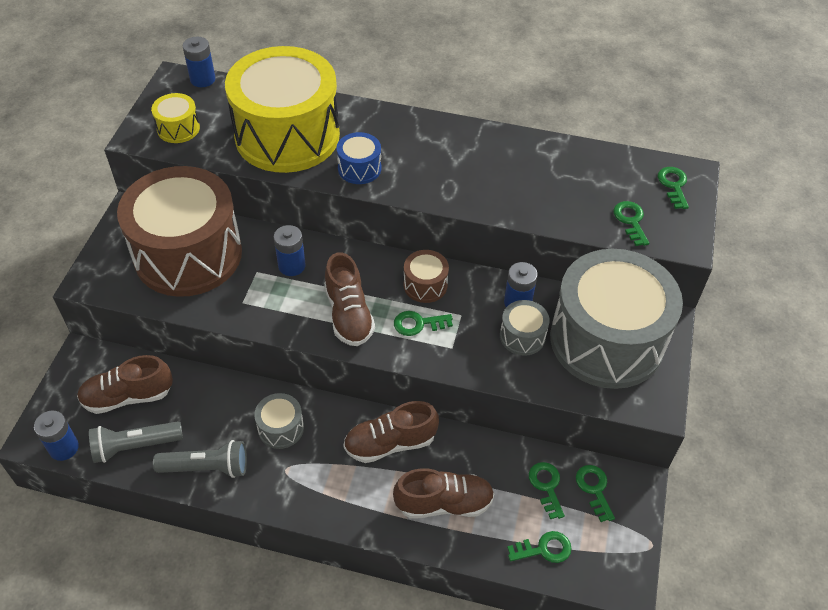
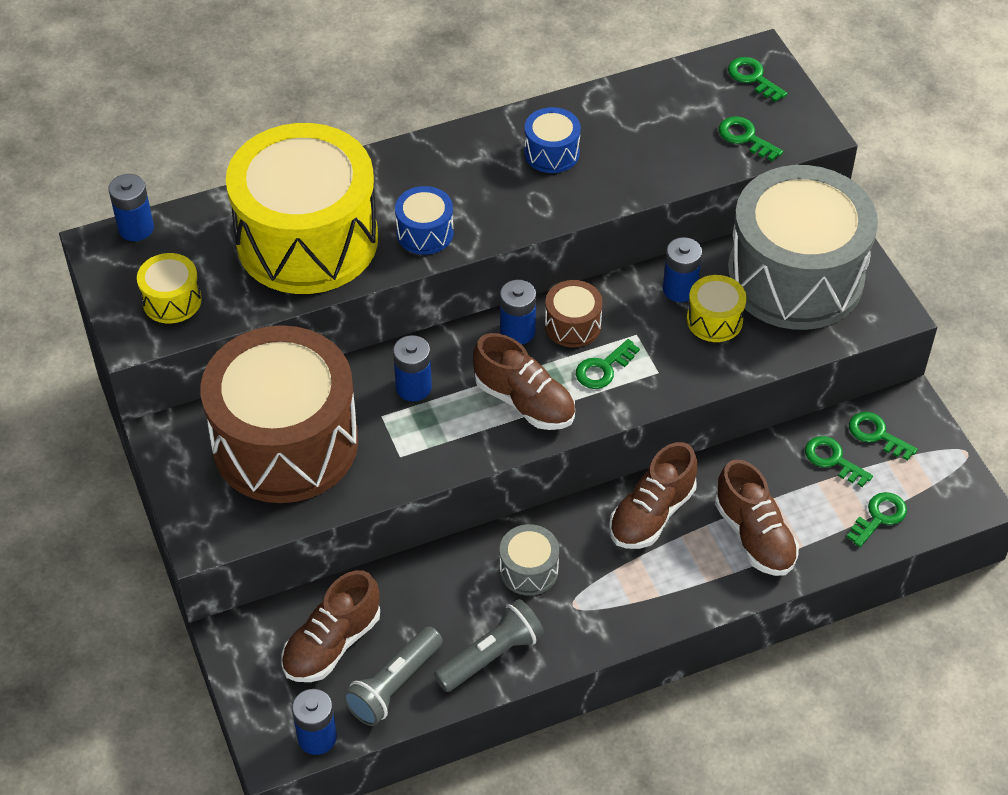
camera: 35 degrees left, 0 degrees up
brown shoe [393,468,494,519] -> brown shoe turned 105 degrees clockwise [715,459,799,576]
grey drum [500,300,550,356] -> yellow drum [687,275,747,342]
none -> blue battery [500,280,536,345]
none -> blue drum [524,107,581,173]

